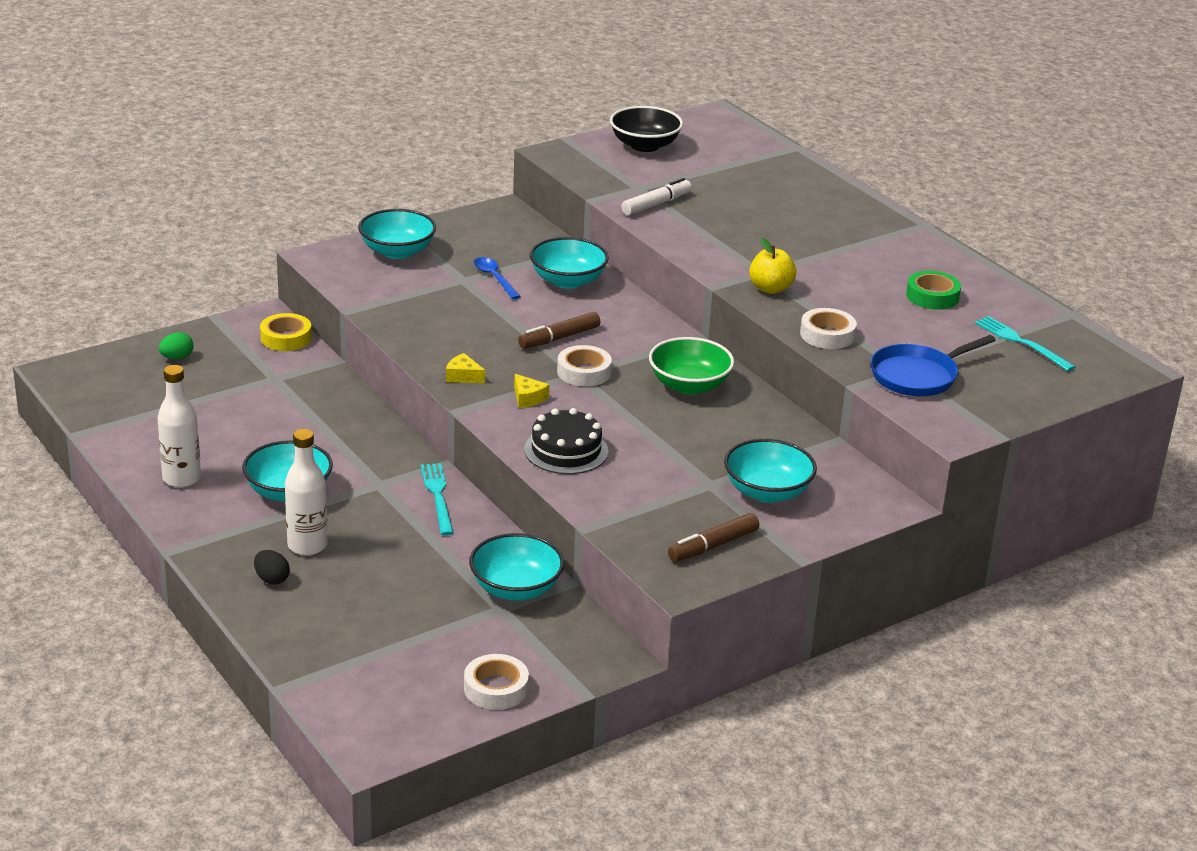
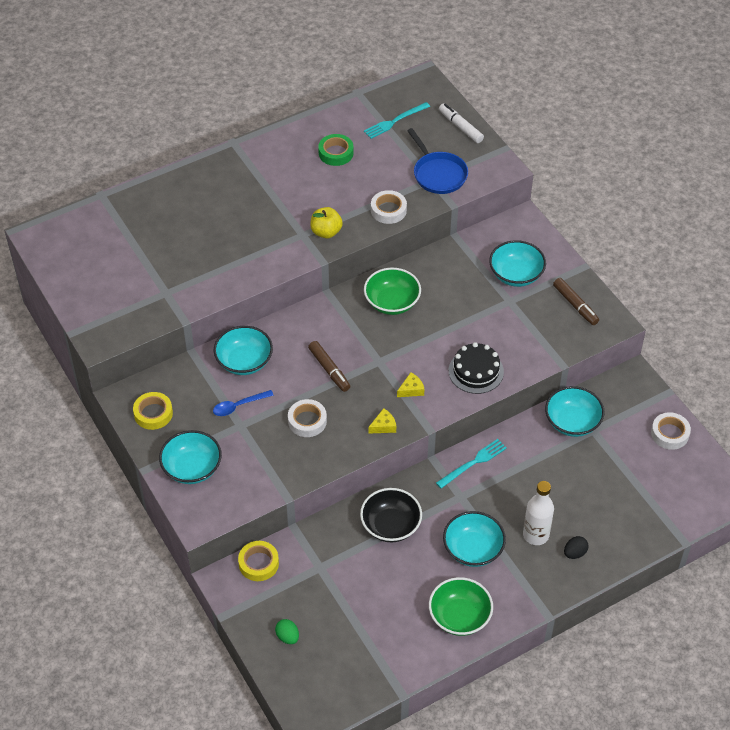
camera: 85 degrees left, 20 degrees up
white bottle [157,365,201,488] -> green bowl [429,577,493,636]
turquoise fork [421,463,454,535] -> turquoise fork turned 150 degrees clockwise [436,439,507,489]
yellow cheese [446,353,485,383] -> yellow cheese turned 150 degrees counterclockwise [368,408,396,434]
white tape [557,345,612,386] -> white tape moved to [288,399,327,437]
black bowl [610,106,683,152] -> black bowl moved to [360,488,422,542]
white marker [621,178,692,216] -> white marker moved to [439,103,484,143]
none -> yellow tape [133,392,173,430]

